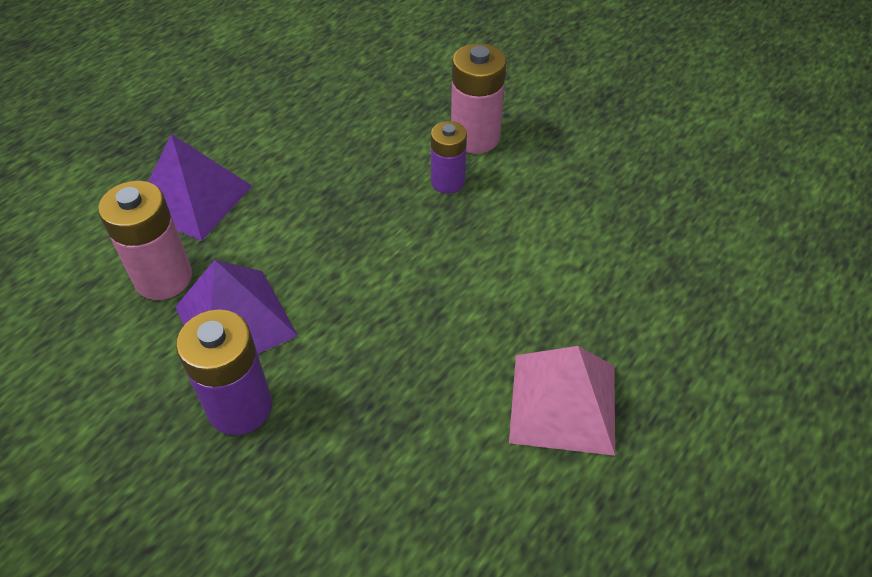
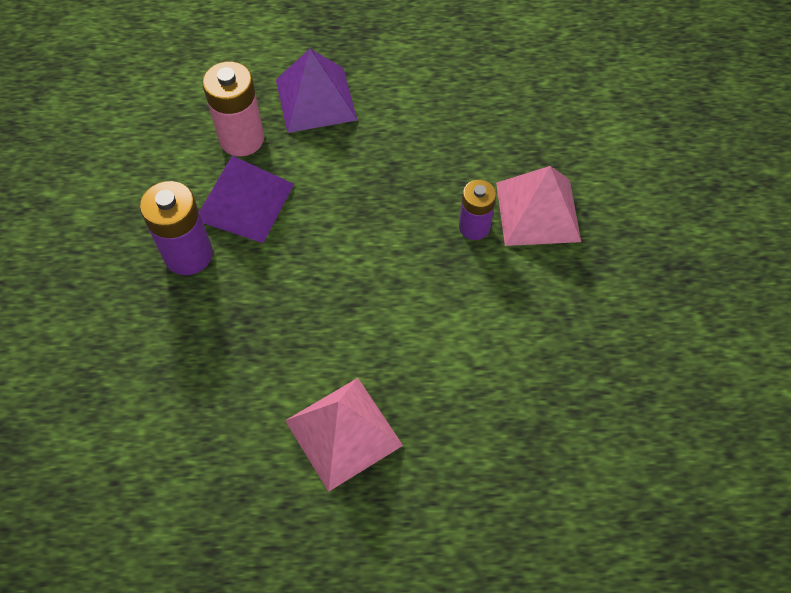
camera: 50 degrees right, 10 degrees up
pink battery [451,43,506,154] -> pink pyramid [496,166,581,246]

